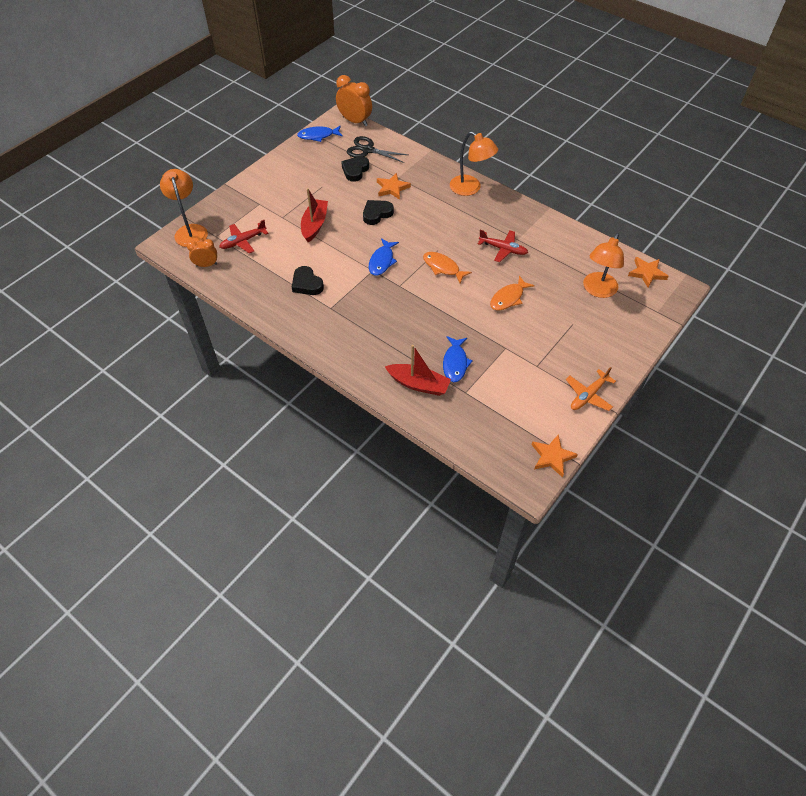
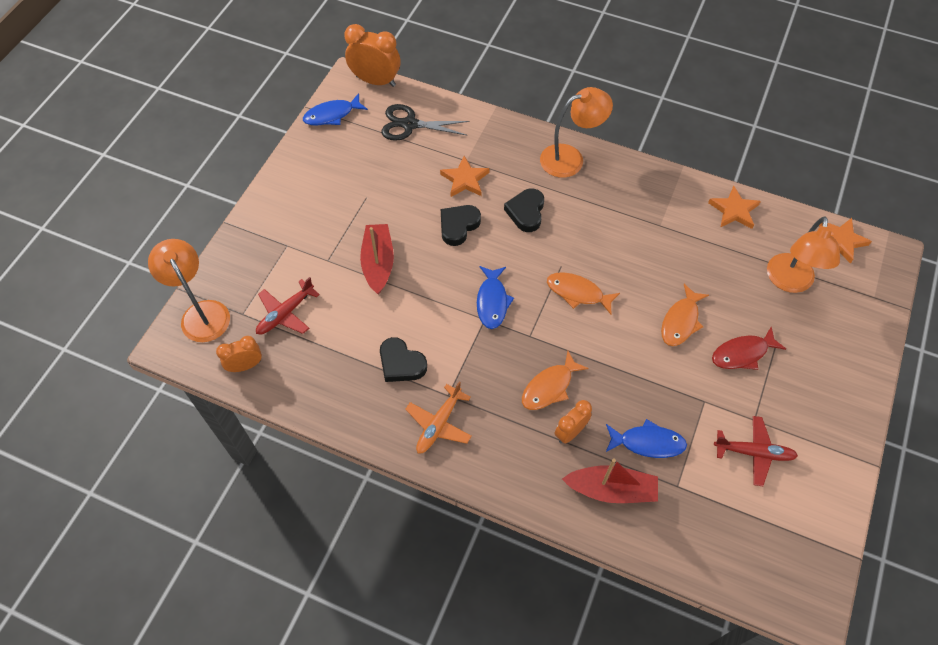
camera: 15 degrees left, 5 degrees up
black heart [341,156,369,182] -> black heart moved to [504,188,544,232]
blue fish [443,336,472,382] -> blue fish turned 75 degrees counterclockwise [606,419,687,458]
orange lamp [450,131,498,196] -> orange lamp turned 45 degrees counterclockwise [540,87,613,178]
red plane [478,230,528,262] -> red plane moved to [714,416,798,486]
orange star [532,434,578,478] -> orange star moved to [708,186,761,229]
orange plane [566,367,616,411] -> orange plane moved to [405,381,472,454]
none -> orange fish [522,351,589,410]
none -> orange clock [555,400,592,443]
none -> red fish [712,327,786,370]

